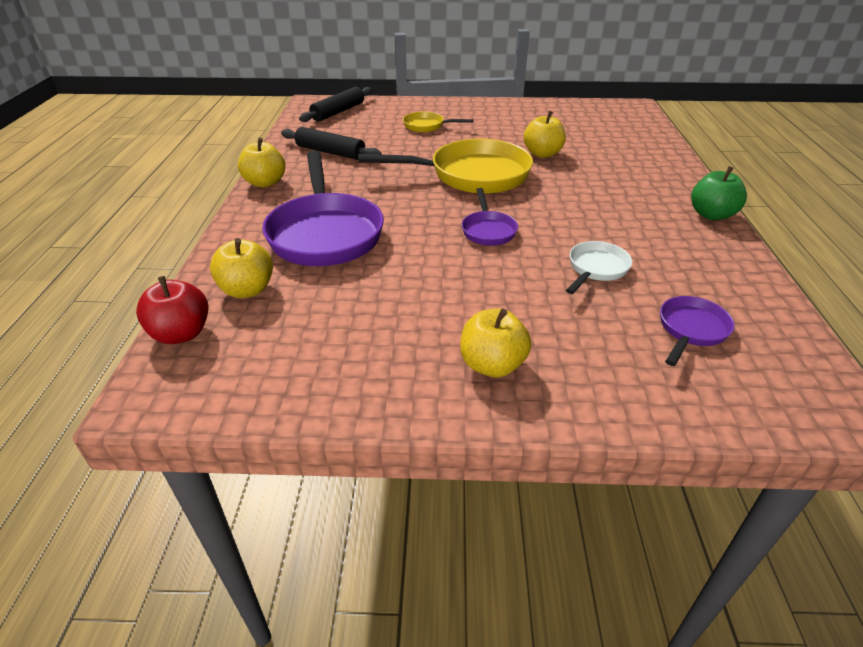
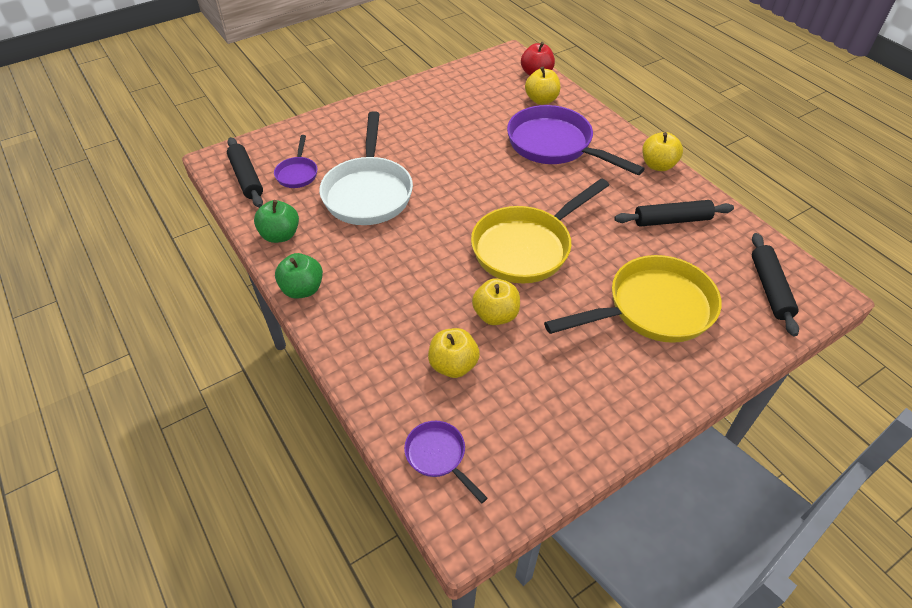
camera: 145 degrees right, 10 degrees up
yellow pan [403,112,473,132] -> yellow pan [544,255,722,343], size x2.07
yellow apple [460,308,531,377] -> yellow apple moved to [428,328,480,378]
purple pan [462,188,518,246] -> purple pan moved to [404,421,487,503]
white pan [566,241,632,294] -> white pan [319,111,413,225], size x2.07
none -> black rolling pin [227,137,263,208]
none -> green apple [254,200,299,243]

